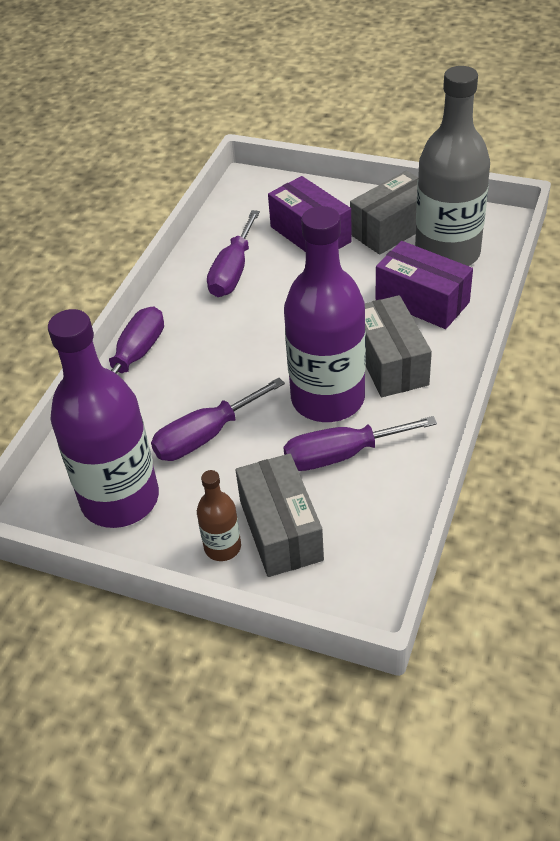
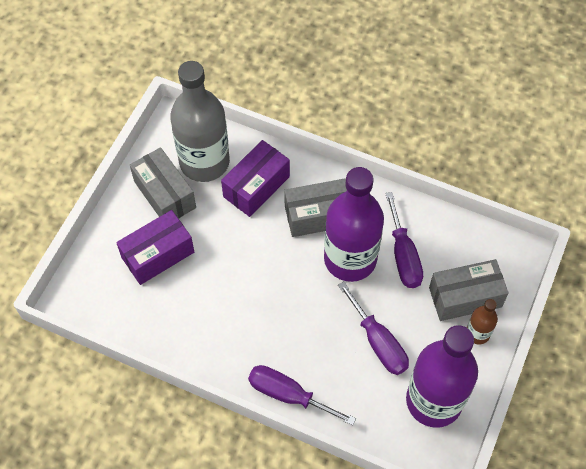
camera: 90 degrees left, 15 degrees up
purple screwdriver [207,210,260,297] -> none

